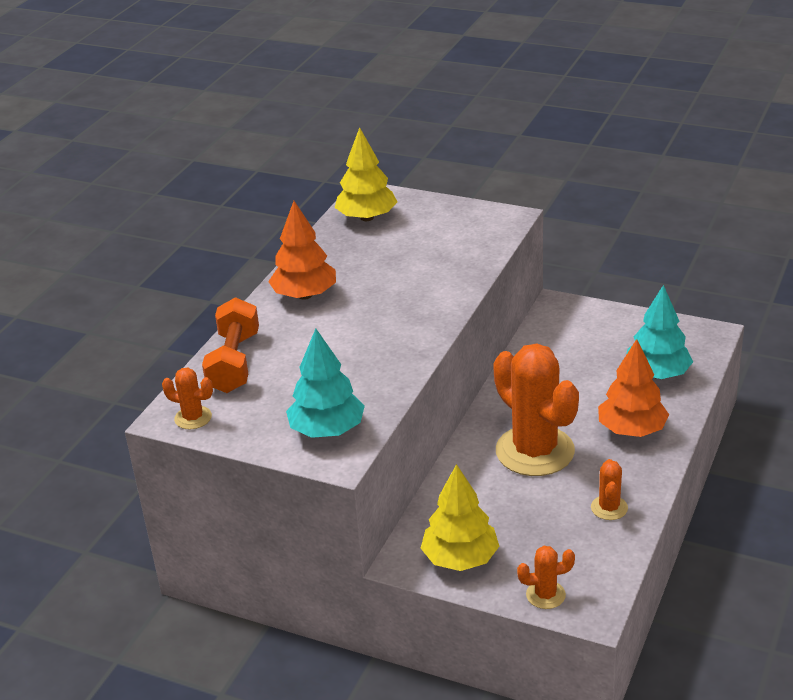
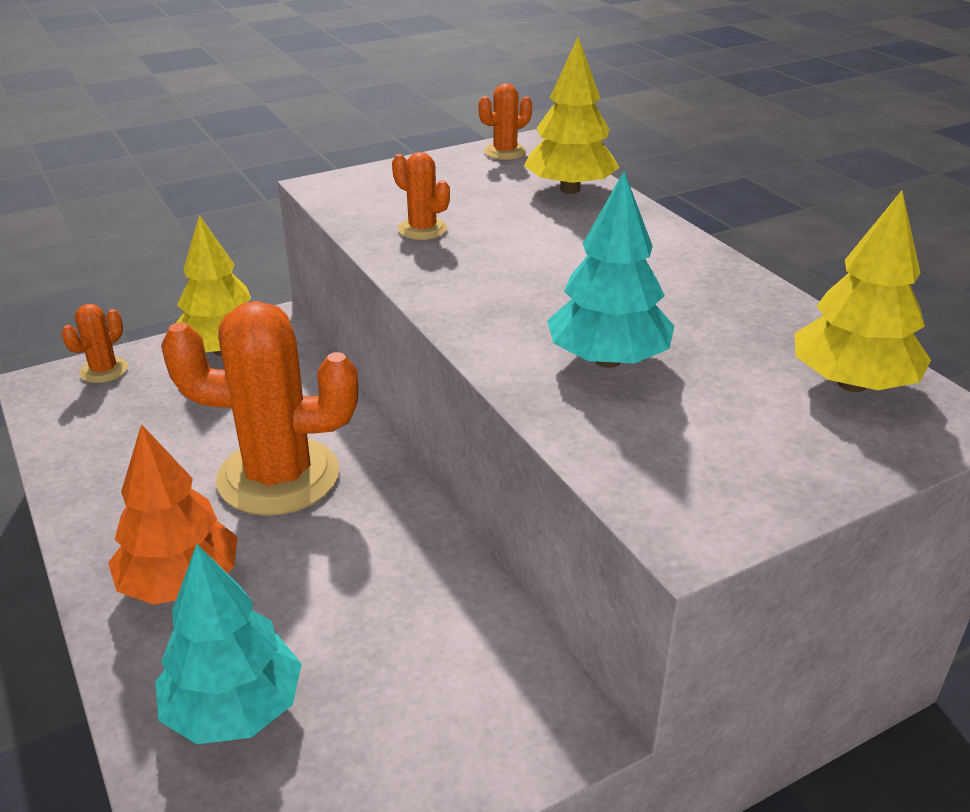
camera: 125 degrees right, 0 degrees up
orange dumbbell [202,297,259,393] -> yellow tree [524,37,620,194]
orange tree [268,201,336,300] -> none
turquoise tree [286,328,365,438] -> turquoise tree moved to [547,171,674,368]
orange cactus [591,459,628,520] -> orange cactus moved to [392,152,450,240]

